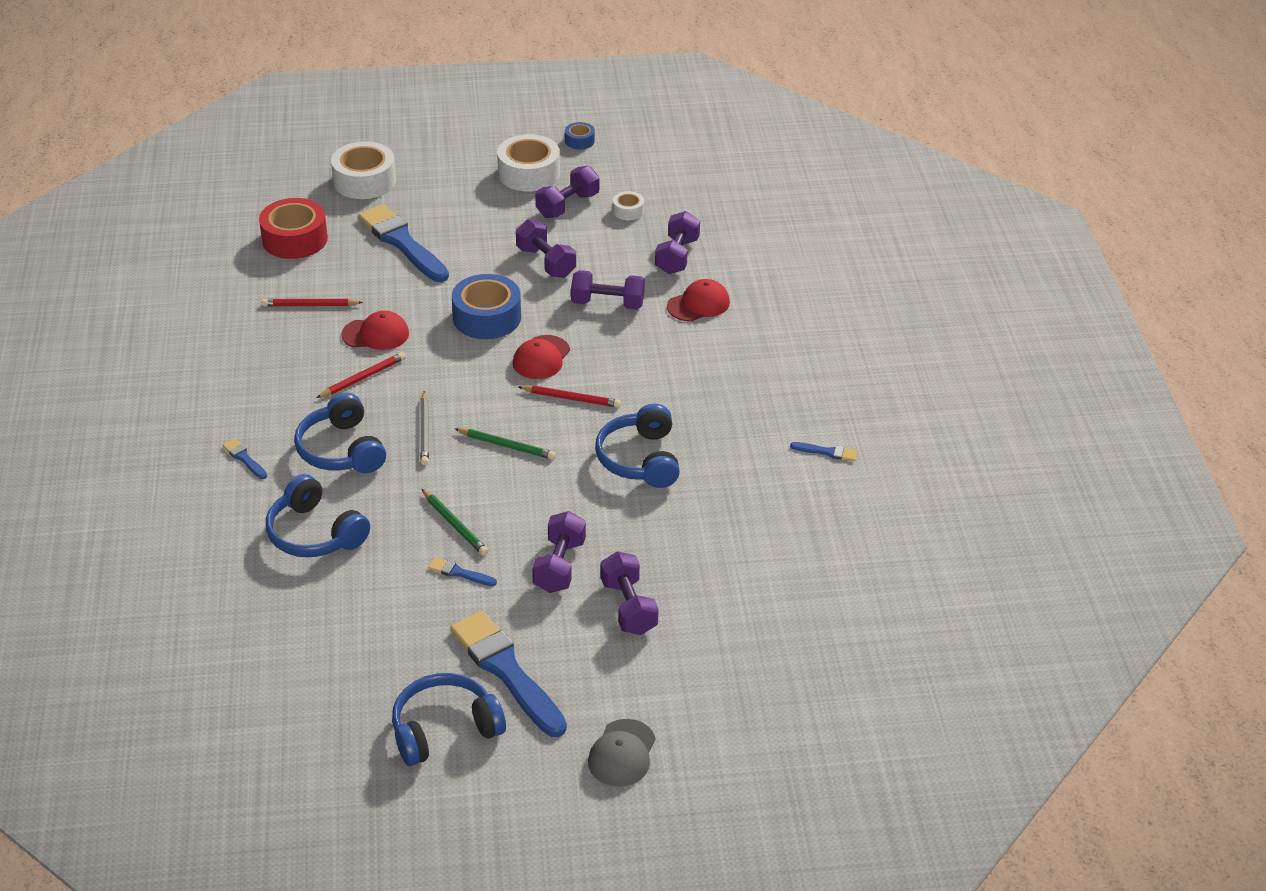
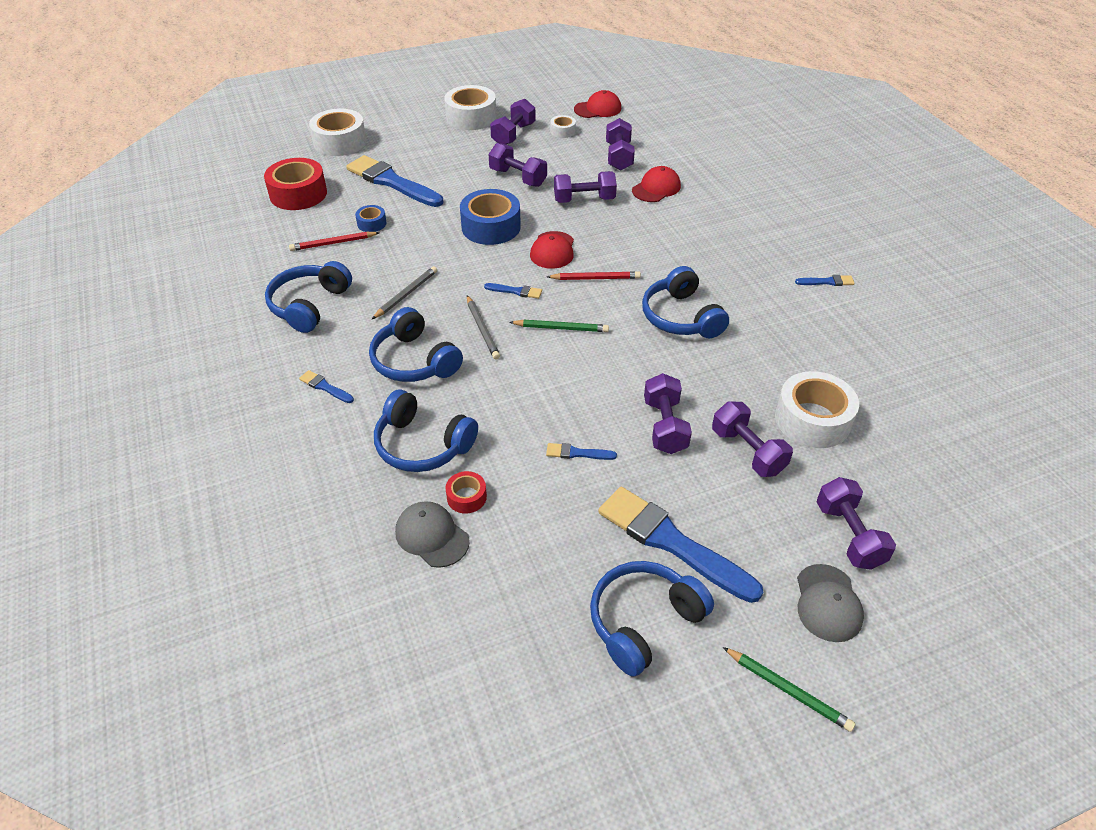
camera: 15 degrees left, 5 degrees up
red pencil [316,352,406,398] -> grey pencil [372,266,437,319]
red cap [341,311,409,350] -> red cap moved to [574,90,621,118]
green pencil [422,489,488,555] -> green pencil moved to [723,647,856,732]
blue tape [565,122,595,149] -> blue tape moved to [355,205,387,232]
none -> blue headphones [265,261,352,333]
none -> grey cap [395,501,470,568]
none -> red tape [445,471,487,513]
none -> blue brush [484,283,542,299]
none -> white tape [775,371,859,448]
none -> purple dumbbell [817,477,896,570]

